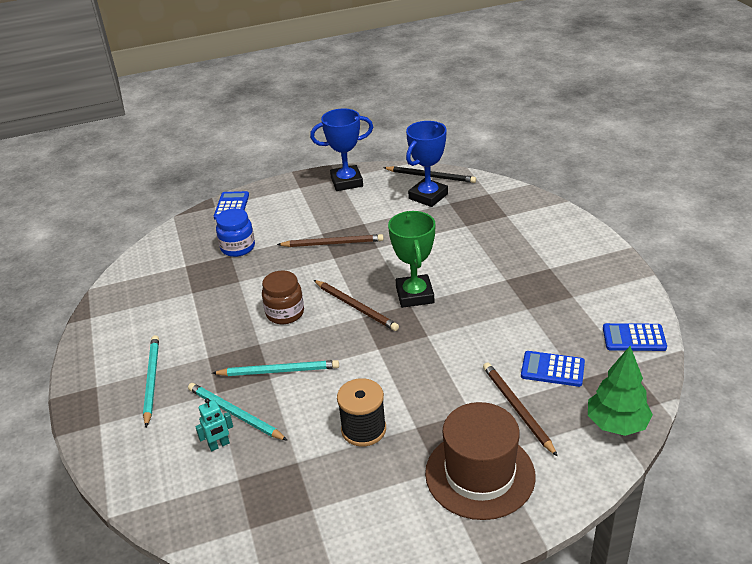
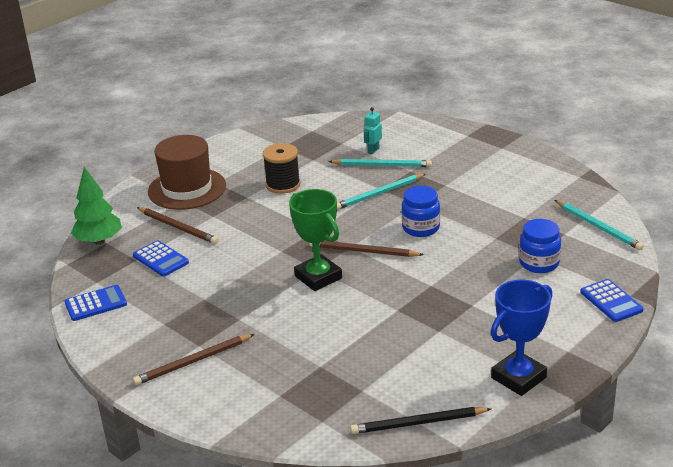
camera: 150 degrees right, 5 degrees down
turquoise pencil [143,335,159,427] -> turquoise pencil moved to [555,200,644,250]
brown jar [262,270,304,324] -> blue jar [402,186,440,237]
brown pencil [277,234,384,247] -> brown pencil moved to [133,334,254,385]
blue trophy [406,121,448,207] -> none
blue calculator [521,351,585,387] -> blue calculator turned 60 degrees clockwise [133,240,189,277]

